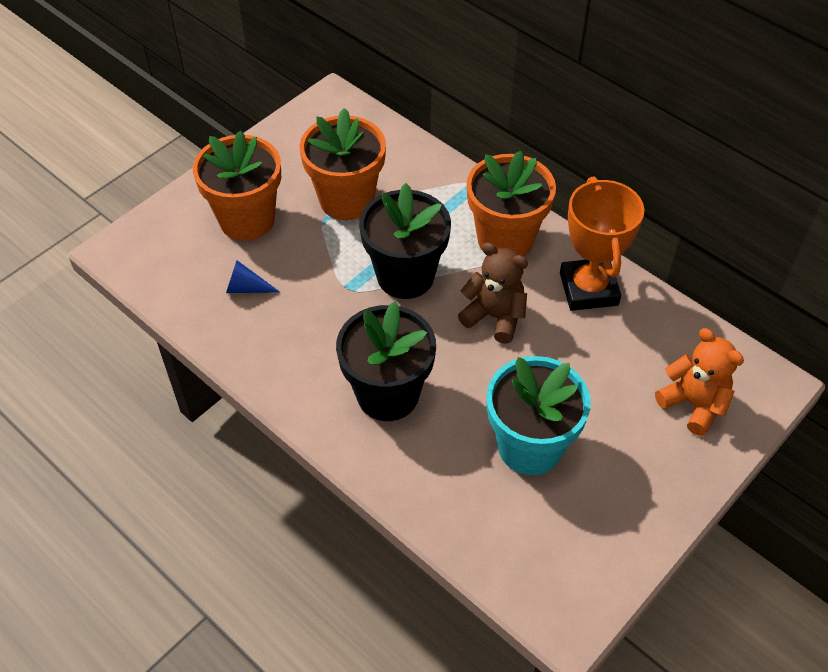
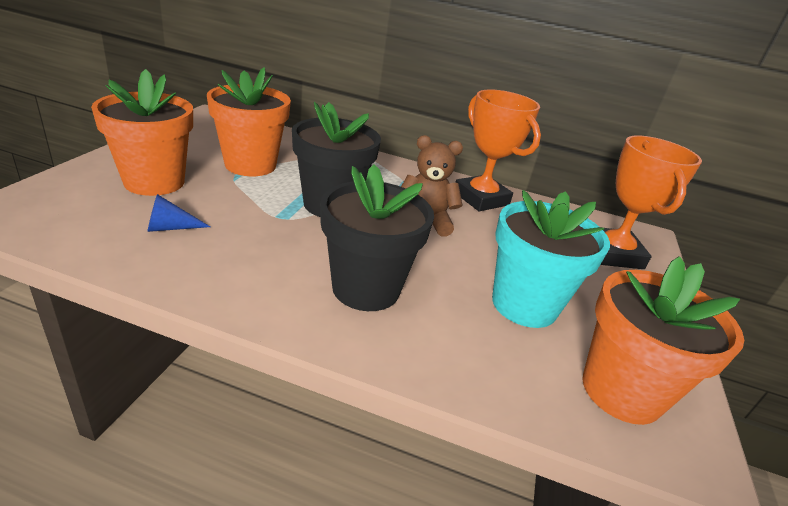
camera: 30 degrees left, 20 degrees down
orange flower pot [467,151,556,257] -> orange flower pot moved to [582,256,744,425]
orange teddy bear [655,328,744,436] -> orange trophy [601,135,702,269]

